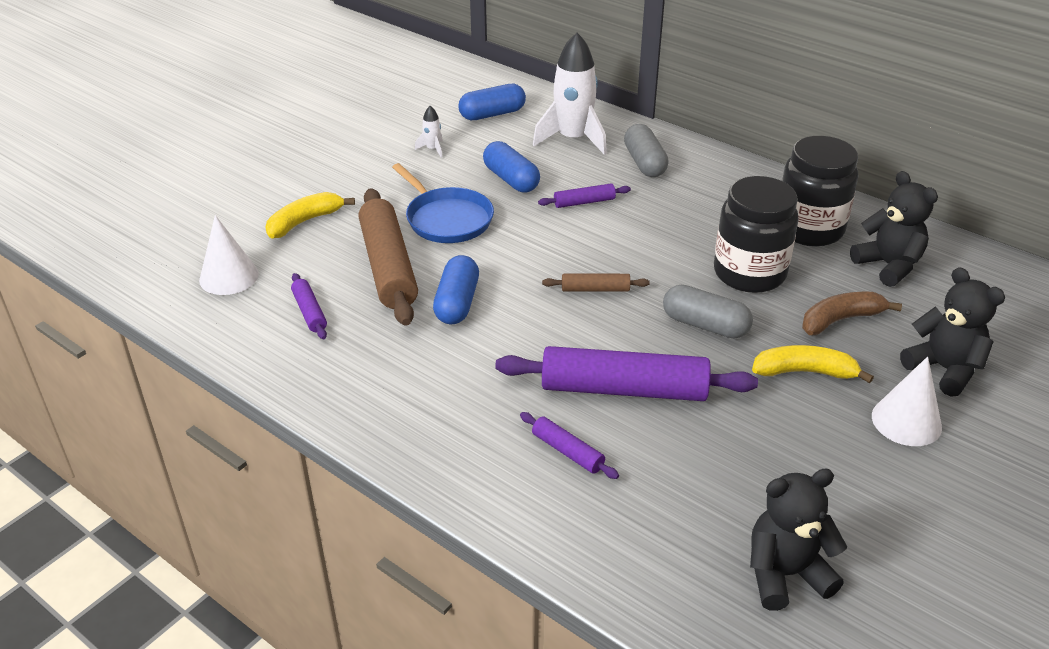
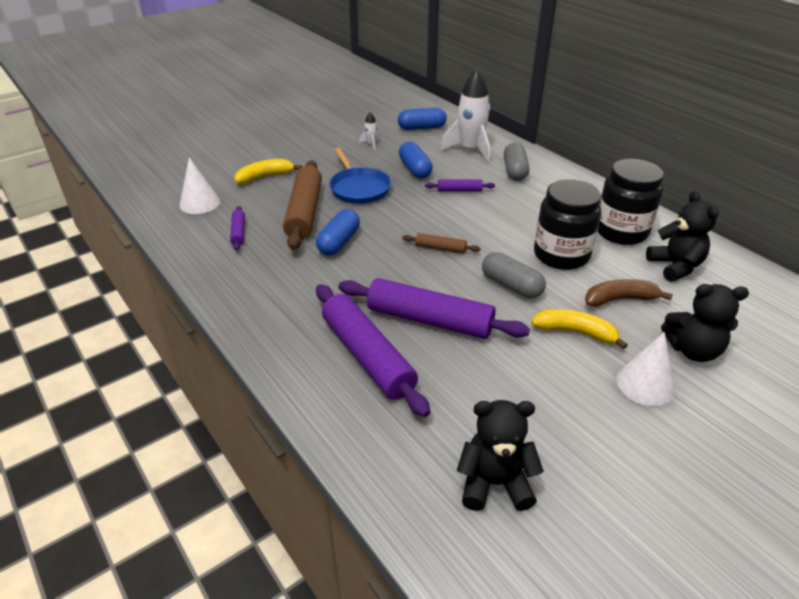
camera: 15 degrees right, 0 degrees up
purple rolling pin [520,412,619,479] -> purple rolling pin [316,284,431,417], size x2.17
black teddy bear [900,267,1005,397] -> black teddy bear turned 120 degrees clockwise [661,284,749,362]

